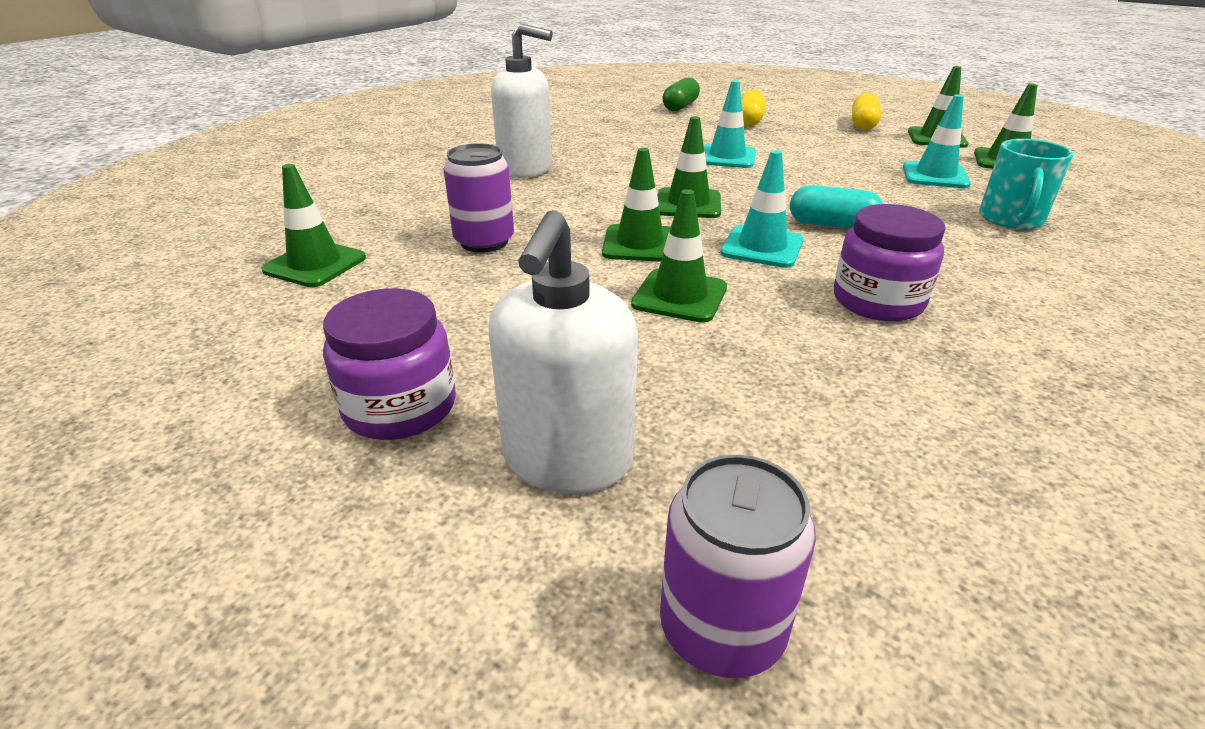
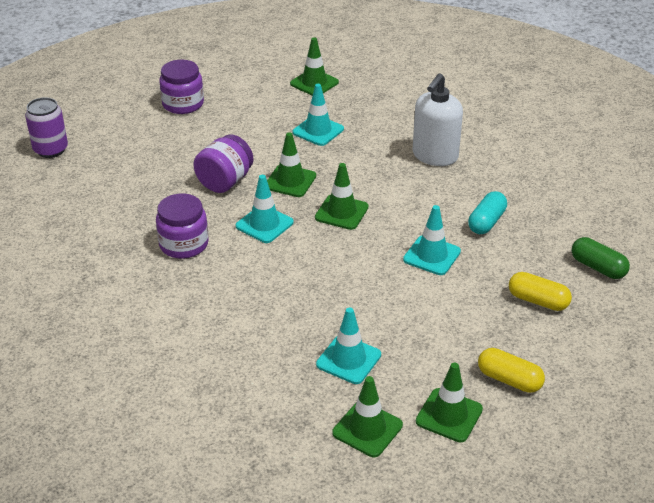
camera: 105 degrees right, 5 degrees up
purple can [444,143,514,253] -> turquoise traffic cone [292,84,344,146]
white soap dispenser [489,210,638,494] -> none
green traffic cone [631,189,727,323] -> purple jar [193,134,254,193]
turquoise capsule [790,185,883,229] -> turquoise capsule moved to [468,191,507,234]
turquoise mug [979,139,1074,229] -> none

